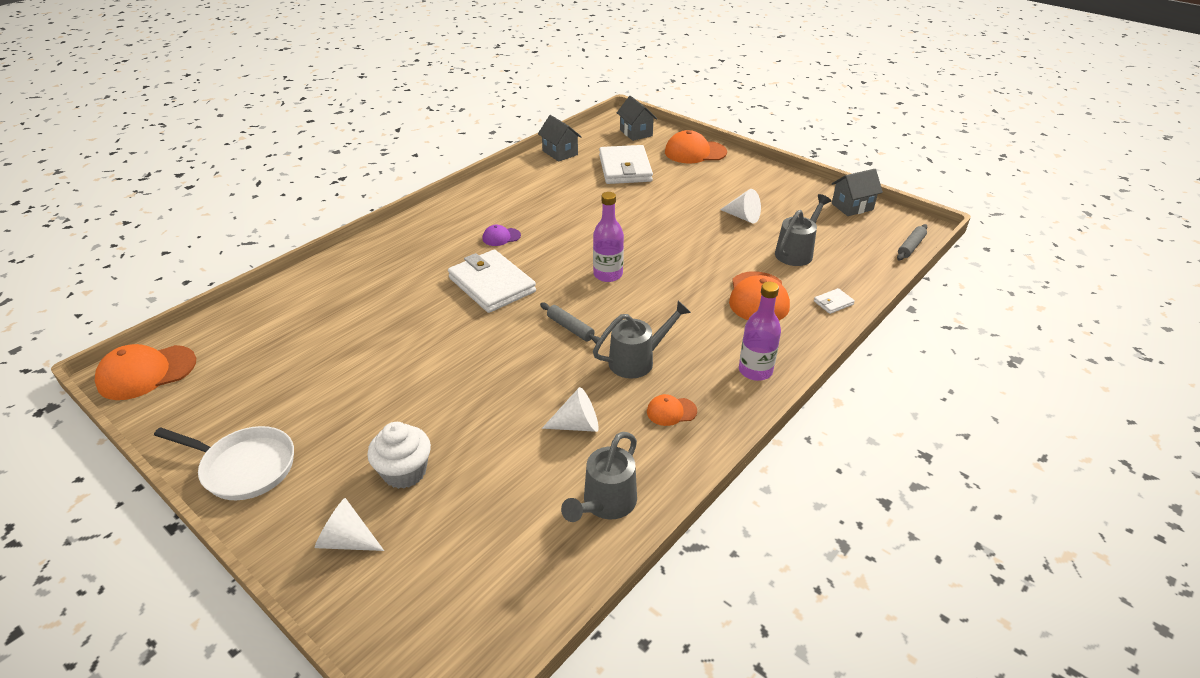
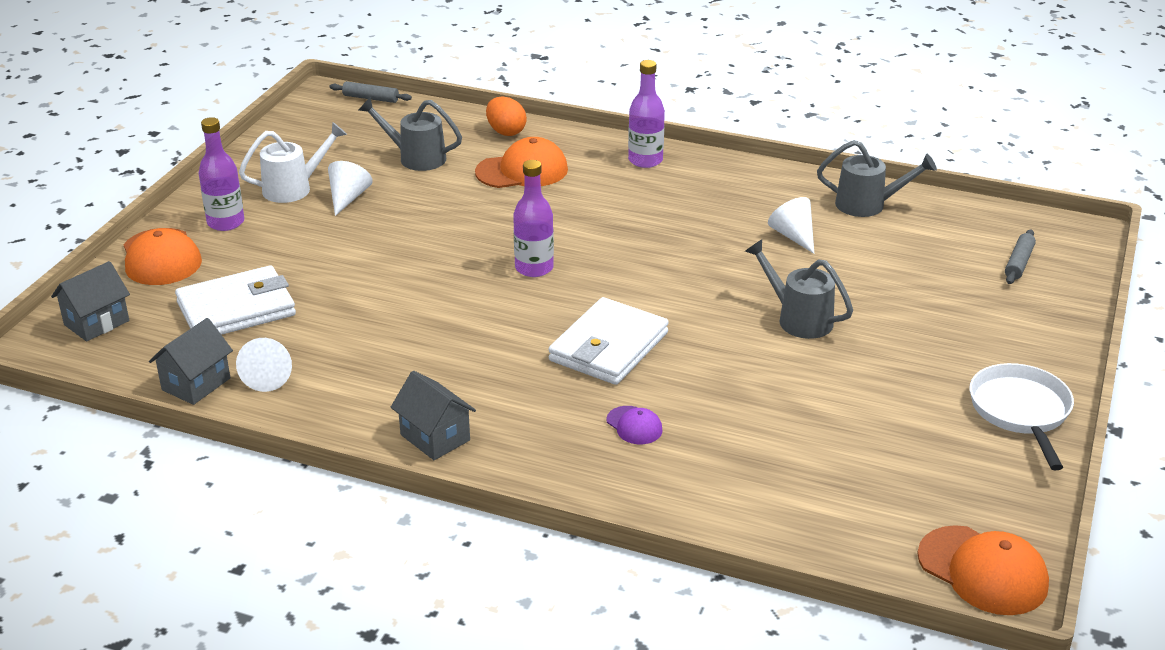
camera: 110 degrees left, 5 degrees down
white cone [315,498,384,551] -> white cone moved to [236,338,292,392]
white cupcake [367,422,431,489] -> none
purple cap [483,225,521,246] -> purple cap moved to [606,406,663,444]
grey rolling pin [540,303,600,343] -> grey rolling pin moved to [1005,229,1036,284]
grey watering can [593,301,691,379] -> grey watering can moved to [745,239,853,339]
orange cap [647,394,697,426] -> none
white wallet [814,288,855,314] -> orange egg [486,97,527,136]
grey house [832,169,883,216] -> grey house moved to [391,371,476,460]
none -> purple bottle [199,117,244,231]
none -> white watering can [239,122,347,203]

